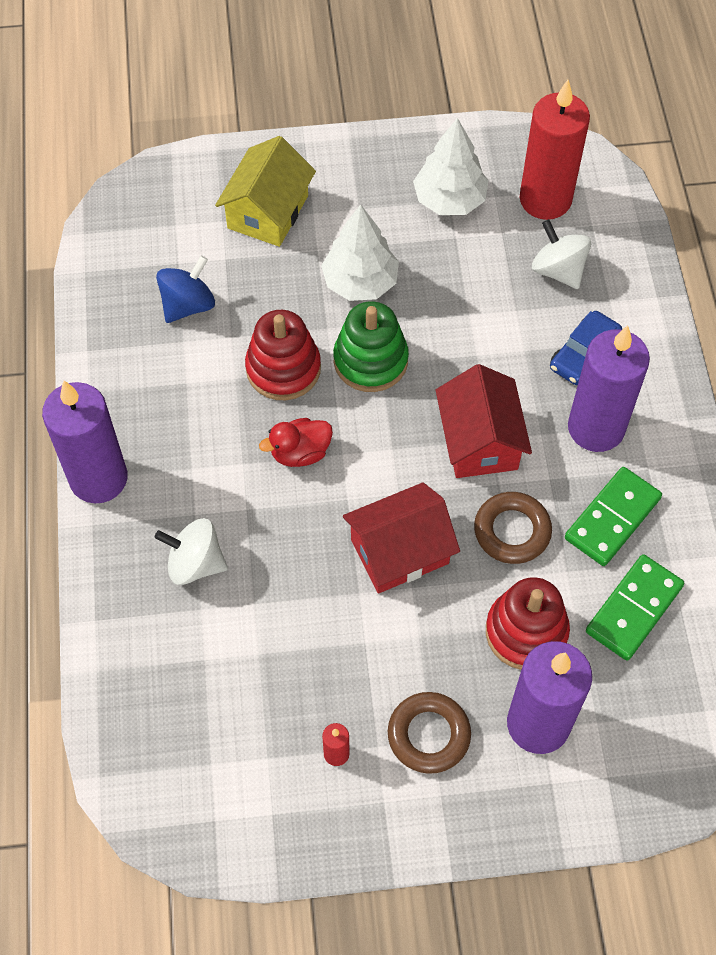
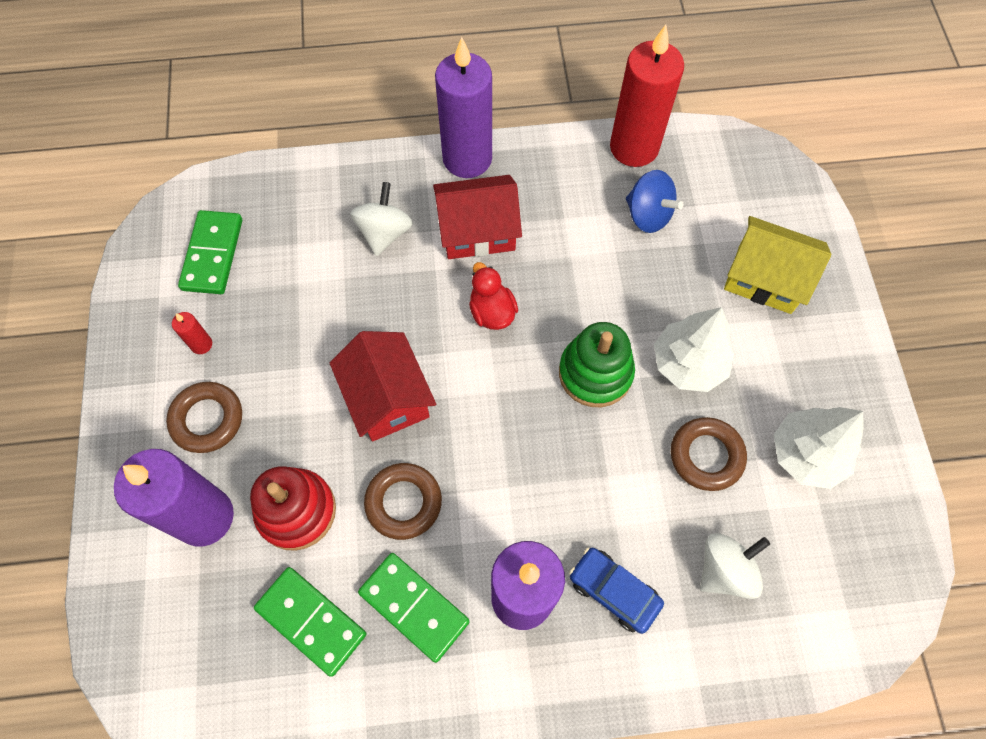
camera: 90 degrees right, 5 degrees up
red stacking toy [245,310,321,400] -> none
red house [436,364,532,478] -> red house moved to [433,175,522,259]
red candle [519,80,590,220] -> red candle moved to [610,25,684,167]
none -> green domino [178,210,242,294]
none -> brown ring [671,417,747,491]

